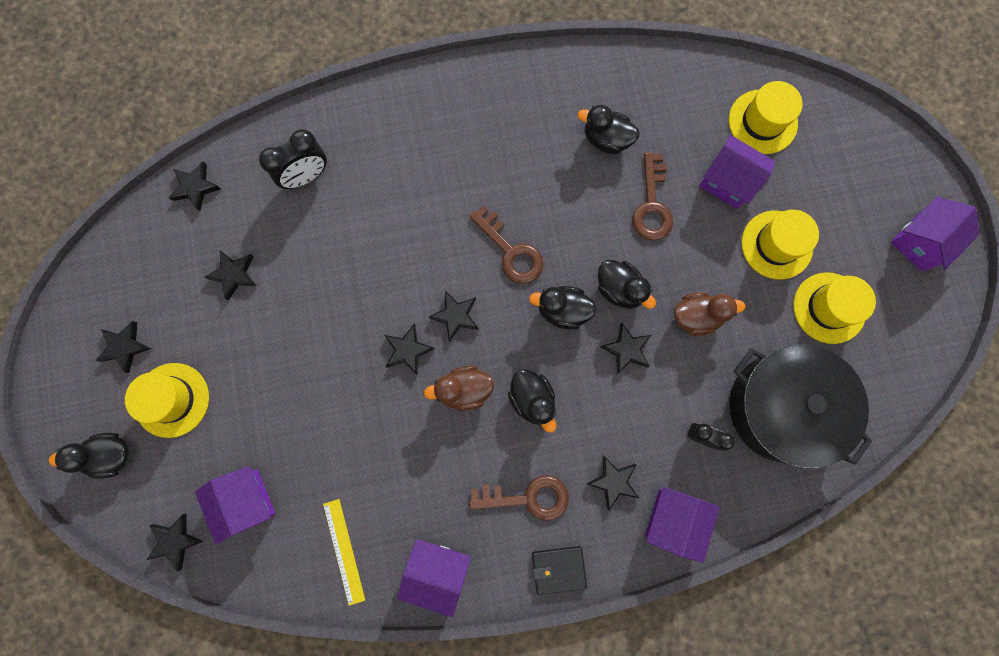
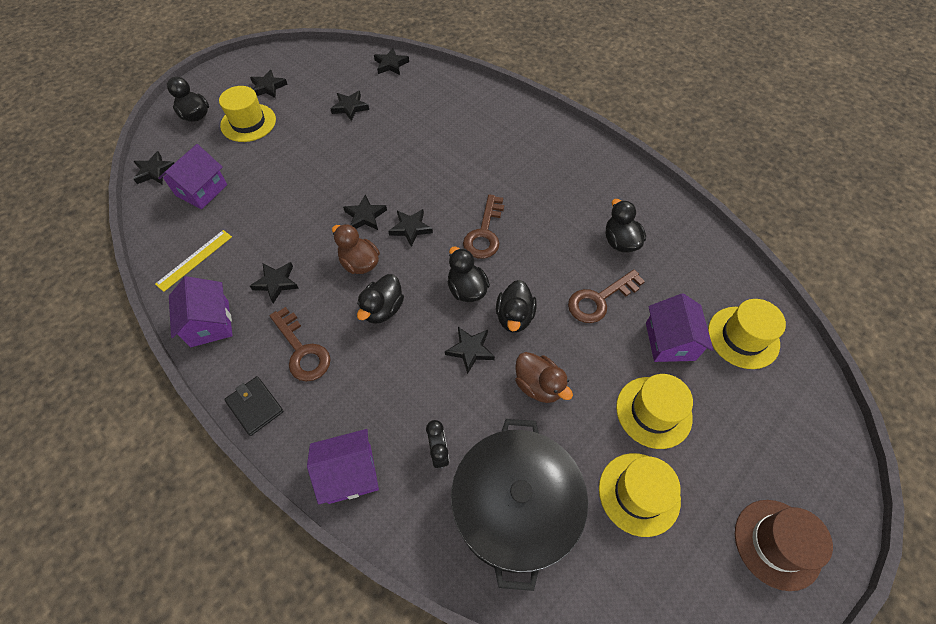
camera: 55 degrees right, 20 degrees down
black clock [259,129,327,189] -> none
black star [586,455,639,511] -> black star moved to [250,262,299,304]
purple house [891,197,979,272] -> brown hat [735,500,833,591]

